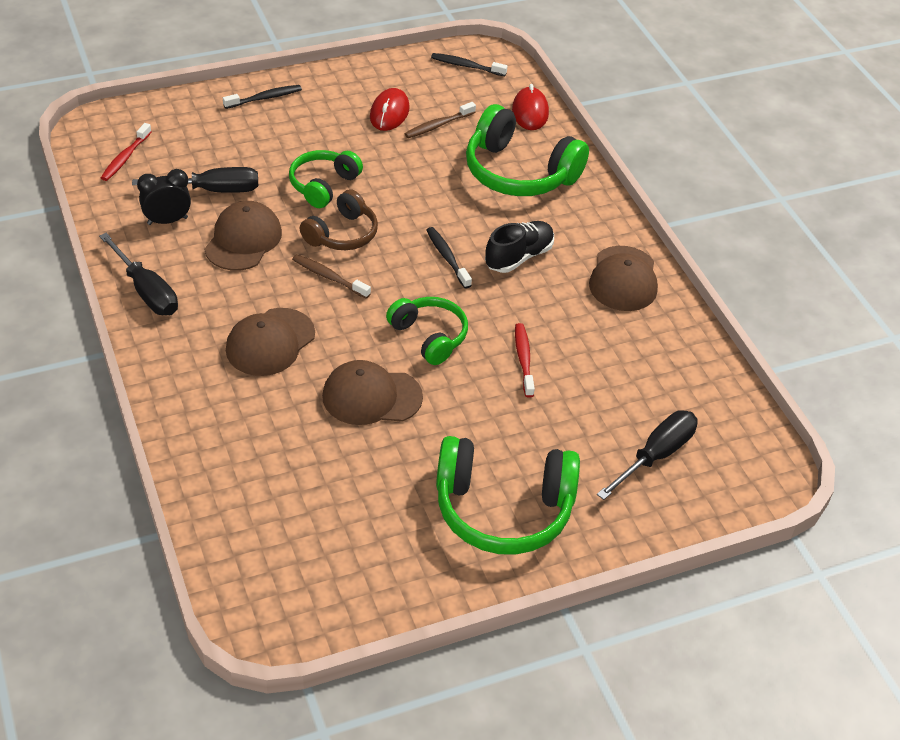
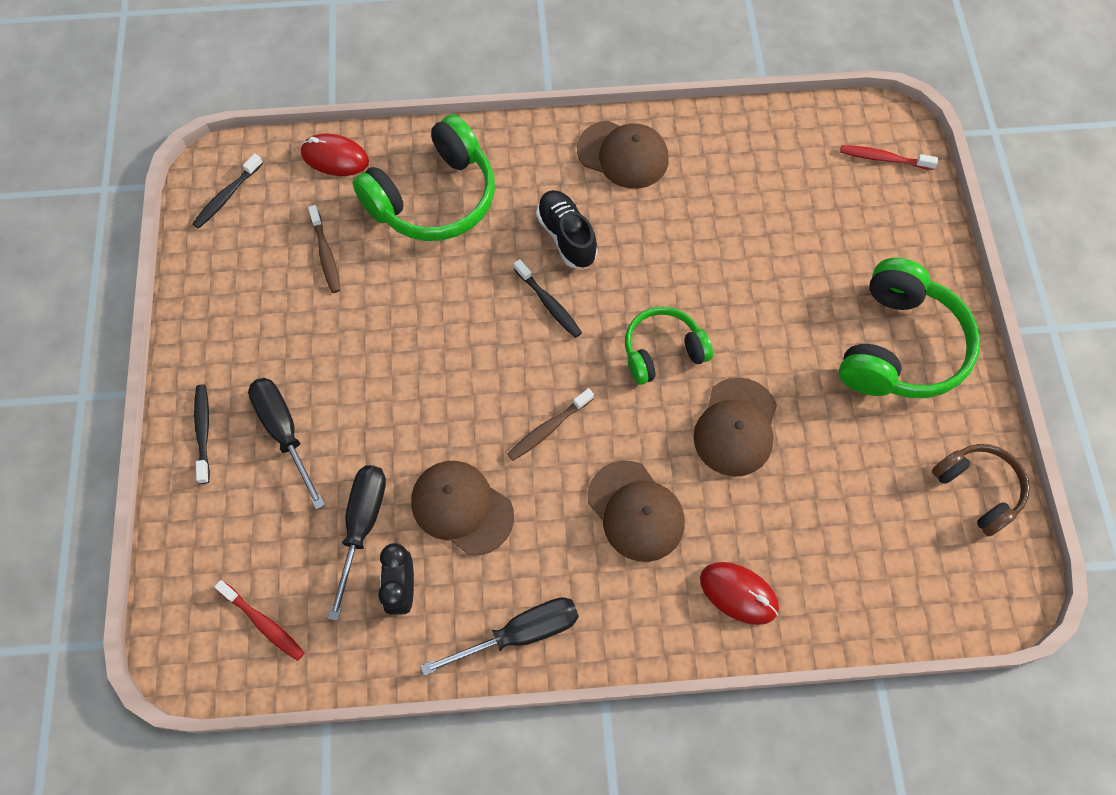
camera: 70 degrees left, 20 degrees up
green headphones [289,150,363,208] -> none
brown headphones [300,189,378,250] -> brown headphones moved to [932,444,1030,537]
red mouse [370,88,409,131] -> red mouse moved to [700,562,779,625]
black toothbrush [427,227,472,289] -> black toothbrush turned 120 degrees counterclockwise [514,259,582,338]
red toothbrush [515,323,535,397] -> red toothbrush moved to [840,145,938,170]
black screwdriver [597,410,698,500] -> black screwdriver moved to [248,378,325,510]

